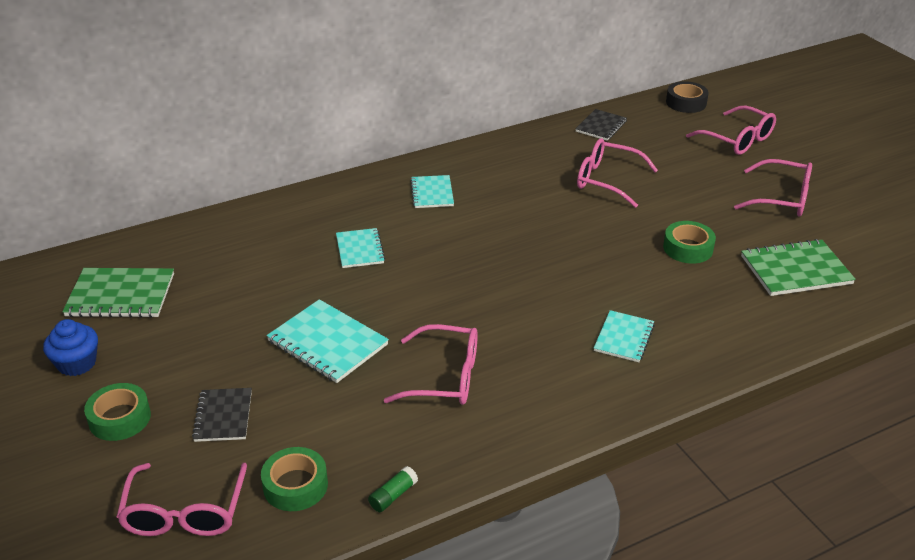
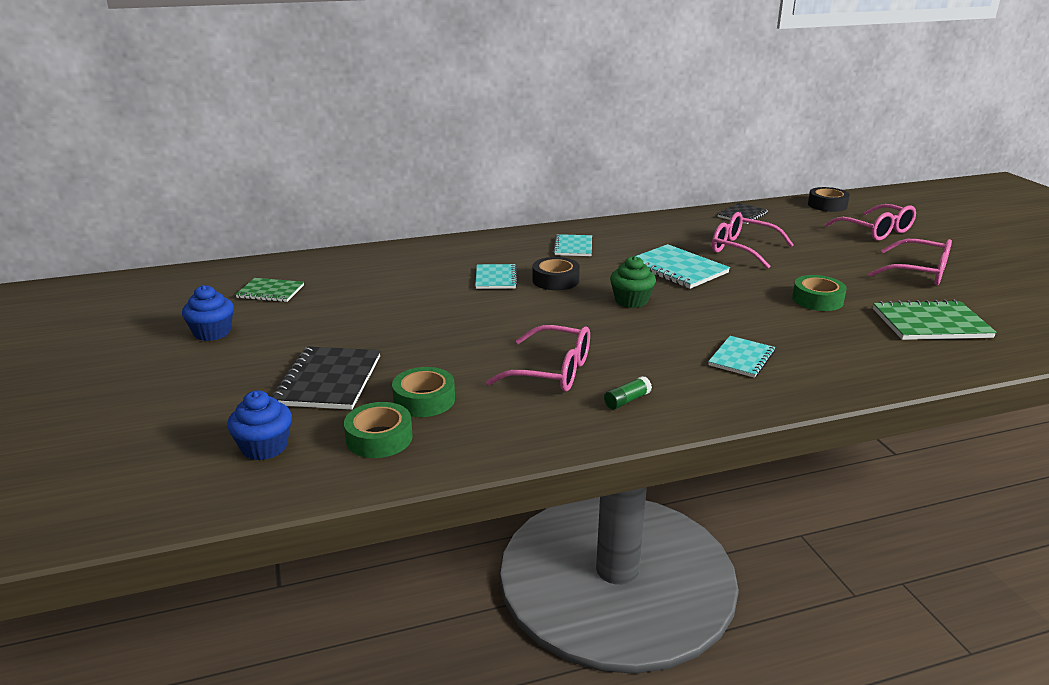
camera: 10 degrees right, 10 degrees down
green notebook [62,268,174,318] -> green notebook [235,278,304,302], size x0.63
green tape [84,383,151,441] -> green tape moved to [392,367,455,417]
pink glasses [117,463,247,536] -> blue cupcake [227,390,292,460]
black notebook [192,388,252,442] -> black notebook [272,346,380,410], size x1.57
turquoise notebook [267,299,389,383] -> turquoise notebook moved to [636,244,730,289]
green glue stick [368,466,418,512] -> green glue stick moved to [604,376,652,409]
none -> black tape [532,257,580,290]
none -> green cupcake [610,256,656,308]

